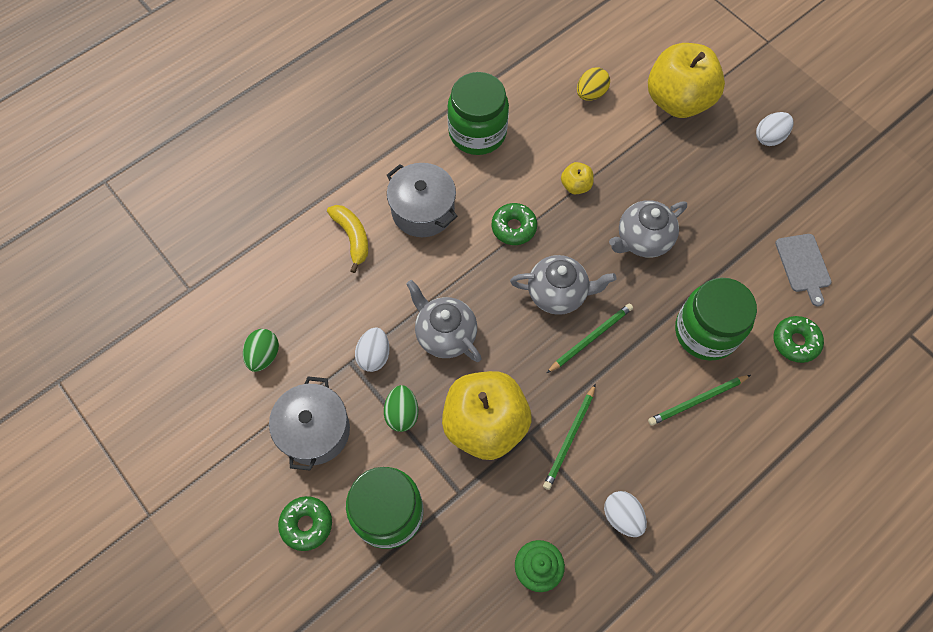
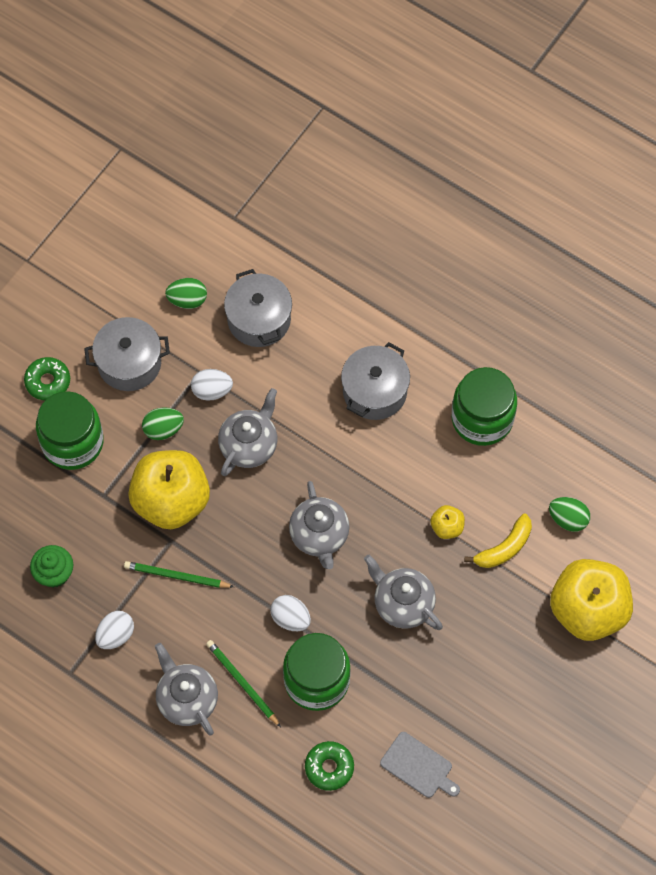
camera: 75 degrees right, 0 degrees up
yellow banana [327,205,368,273] -> yellow banana moved to [464,514,532,568]
green donut [492,203,537,245] -> none
green pencil [547,303,633,373] -> none
yellow egg [577,67,610,101] -> green egg [549,497,590,532]
white egg [756,112,793,146] -> white egg moved to [270,595,311,631]
grey cutting board [775,234,831,307] -> grey cutting board turned 120 degrees counterclockwise [380,732,460,798]
none -> grey teapot [155,643,218,736]
none -> grey pot [224,269,292,347]

